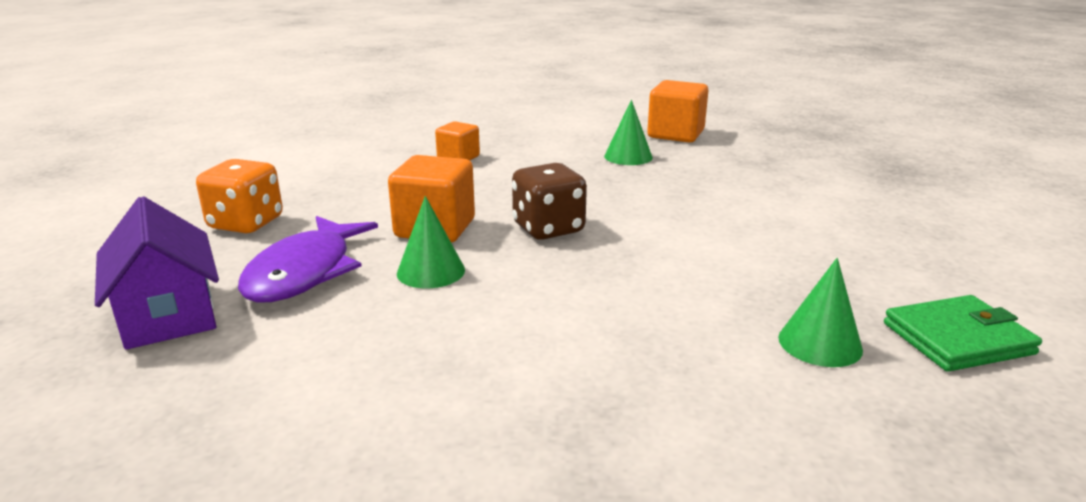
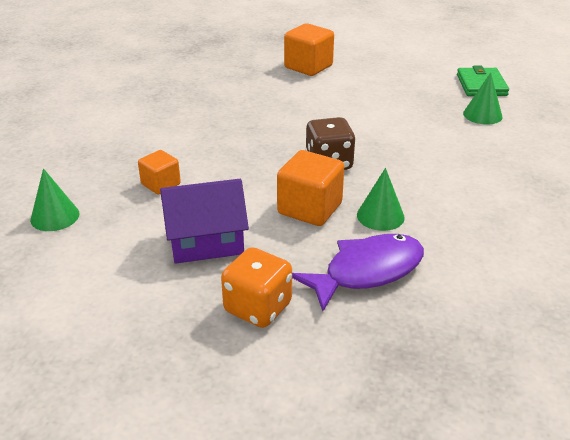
camera: 75 degrees left, 10 degrees up
purple house [95,196,219,350] -> purple house moved to [160,179,249,264]
purple fish [238,216,378,302] -> purple fish turned 60 degrees counterclockwise [292,234,424,311]
green cone [604,100,653,165] -> green cone moved to [30,168,79,231]
orange cube [647,80,708,143] -> orange cube moved to [284,23,334,76]

